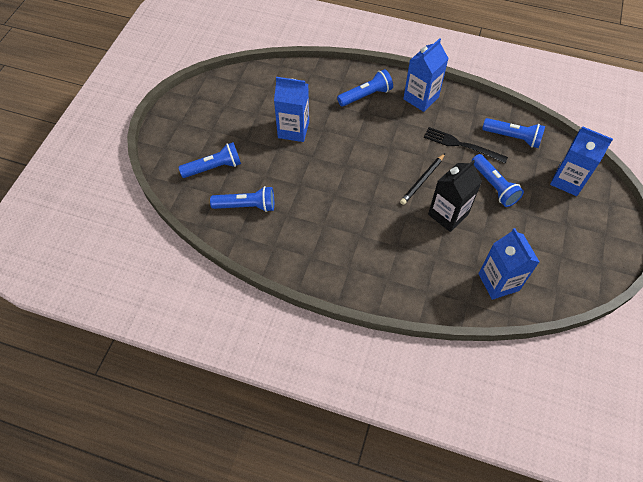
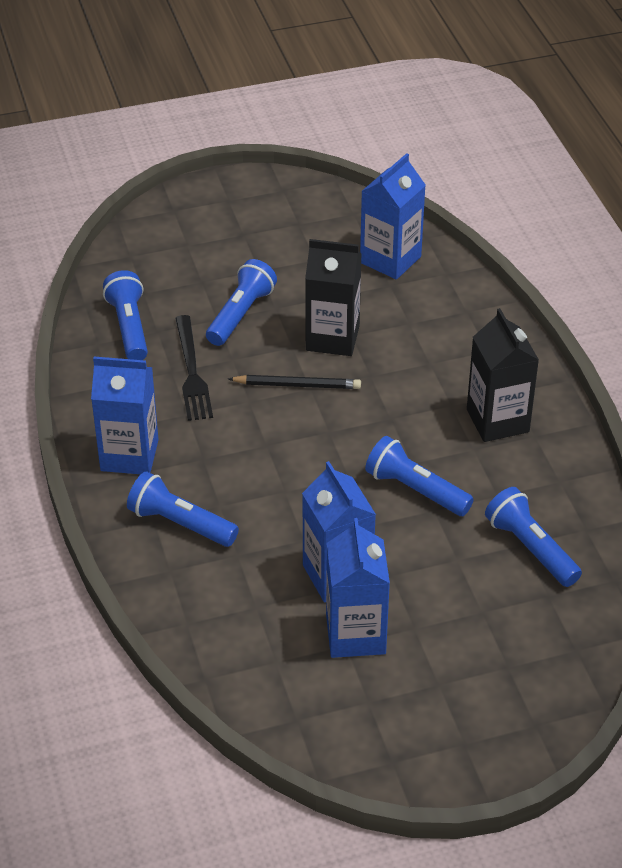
camera: 125 degrees left, 15 degrees down
blue flashlight [179,142,241,178] -> blue flashlight moved to [365,436,474,516]
blue carton [550,126,613,196] -> blue carton moved to [326,518,390,658]
none -> black carton [467,308,539,442]

